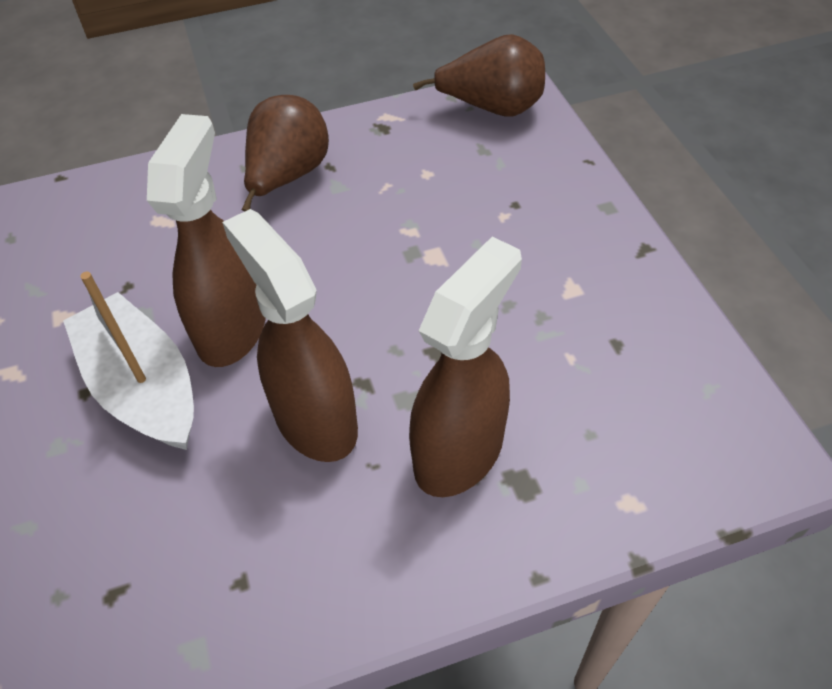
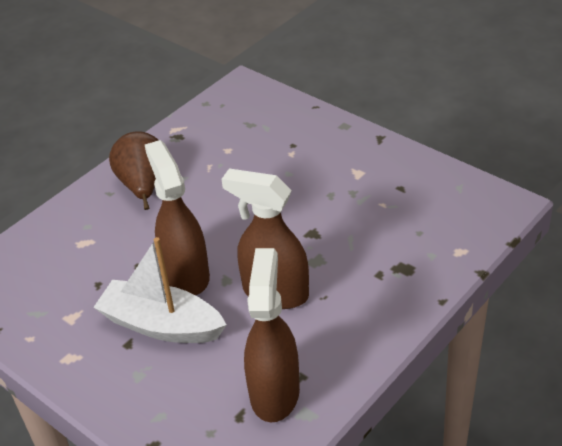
camera: 30 degrees left, 10 degrees down
brown spray bottle [409,237,522,497] -> brown spray bottle moved to [244,248,300,423]
brown pear [413,34,545,117] -> none

